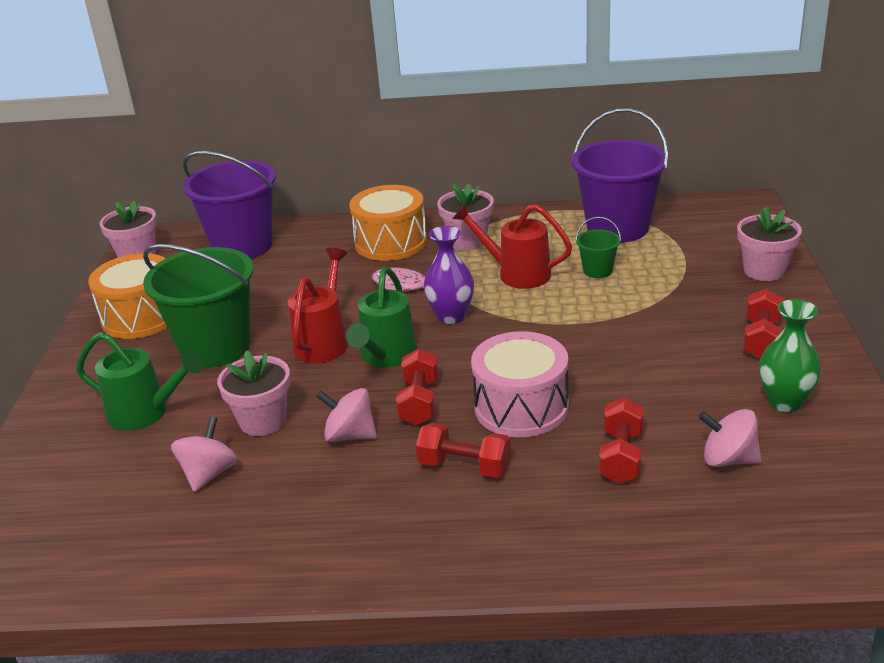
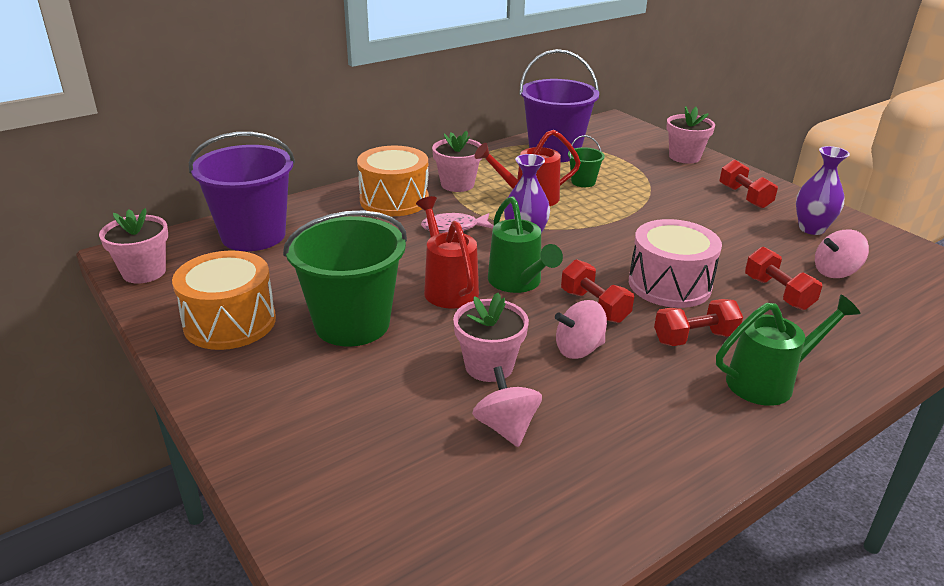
camera: 40 degrees left, 0 degrees up
green watering can [76,332,203,431] -> green watering can moved to [716,295,860,406]
green vase [759,299,821,412] -> purple vase [796,146,850,235]

